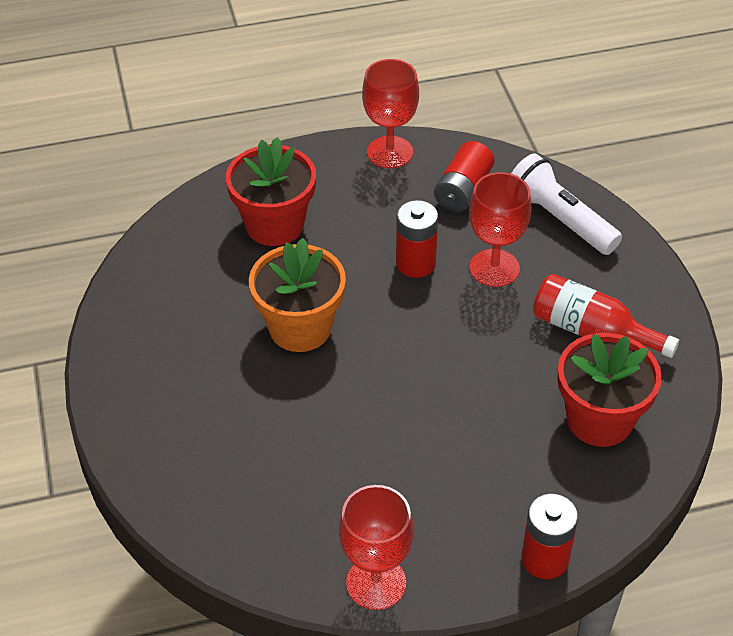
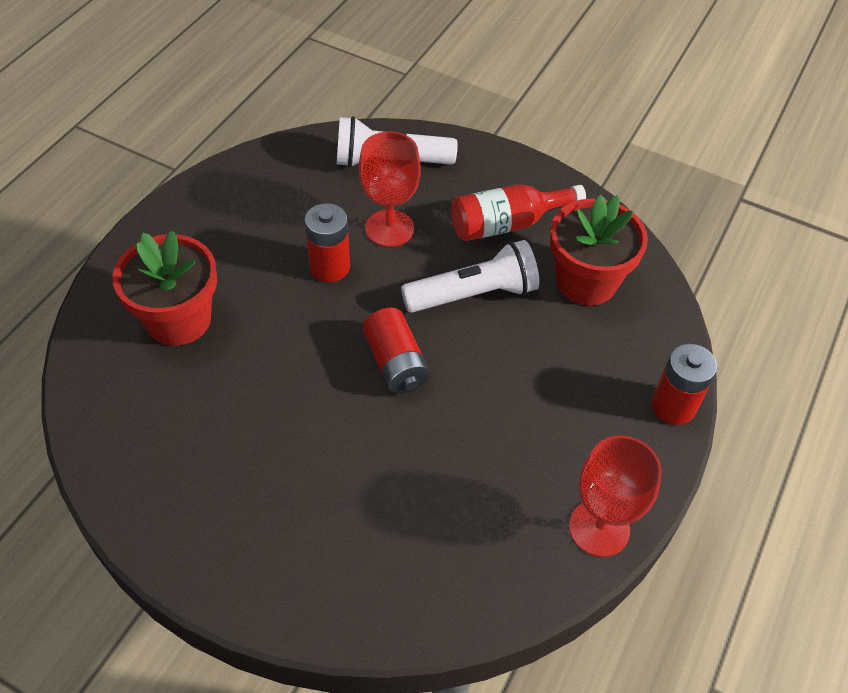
camera: 50 degrees left, 5 degrees up
orange flower pot [249,238,346,352] -> none
red goblet [362,59,419,168] -> none
red battery [434,141,494,212] -> red battery moved to [363,307,430,394]
none -> white flashlight [401,240,539,313]

